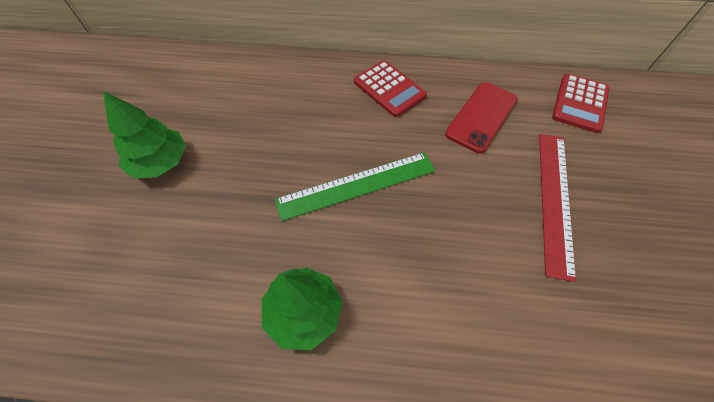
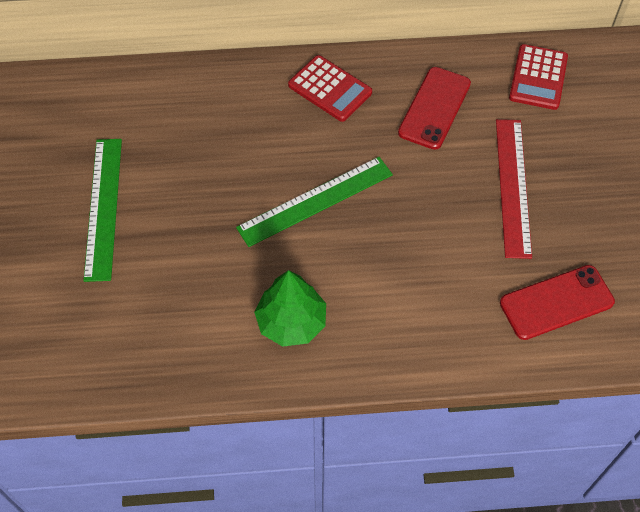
camera: 10 degrees left, 0 degrees up
green tree [103,91,186,178] -> green ruler [83,139,122,282]
none -> red phone [500,265,615,340]

